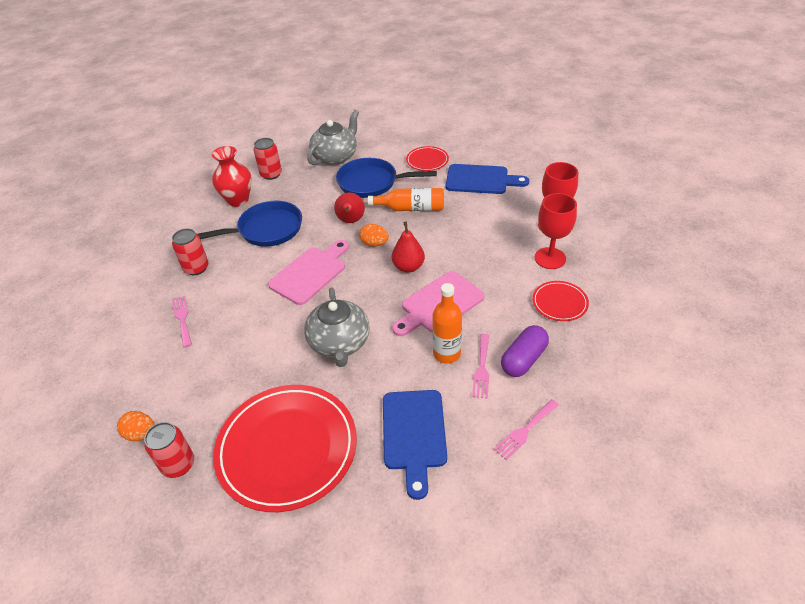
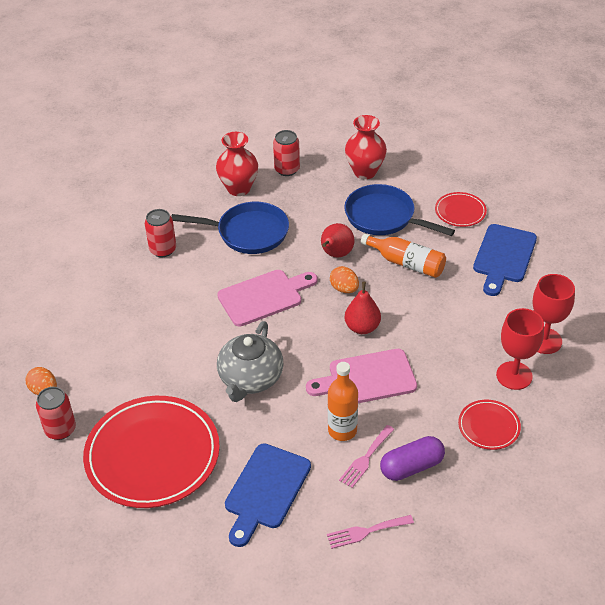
camera: 25 degrees right, 0 degrees up
pink fork [172,295,192,348] -> none
grey teapot [307,110,359,165] -> red vase [345,115,387,179]
blue cutting board [445,164,529,194] -> blue cutting board turned 75 degrees clockwise [473,224,537,296]

